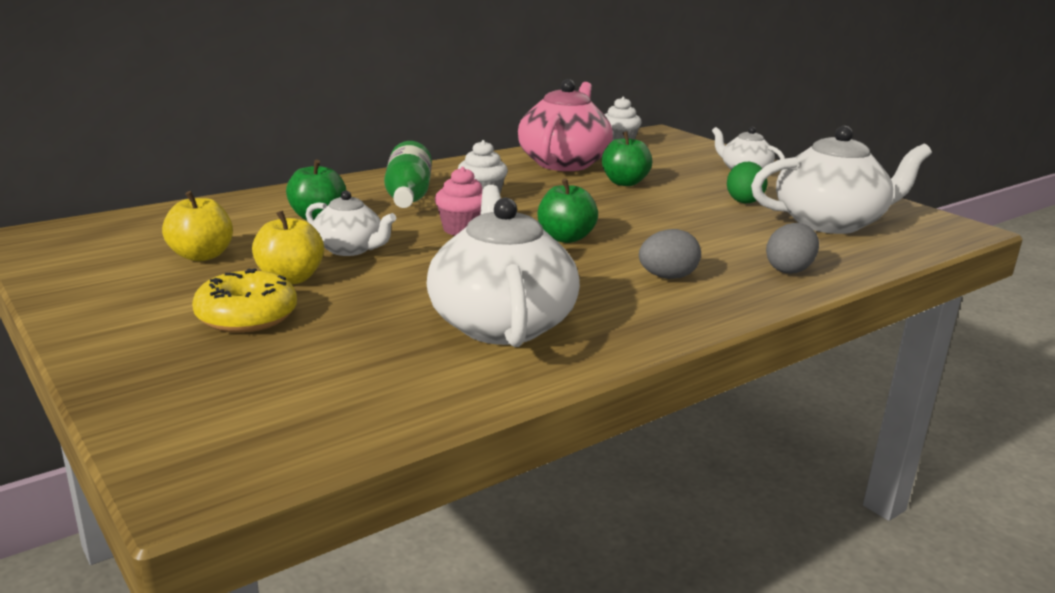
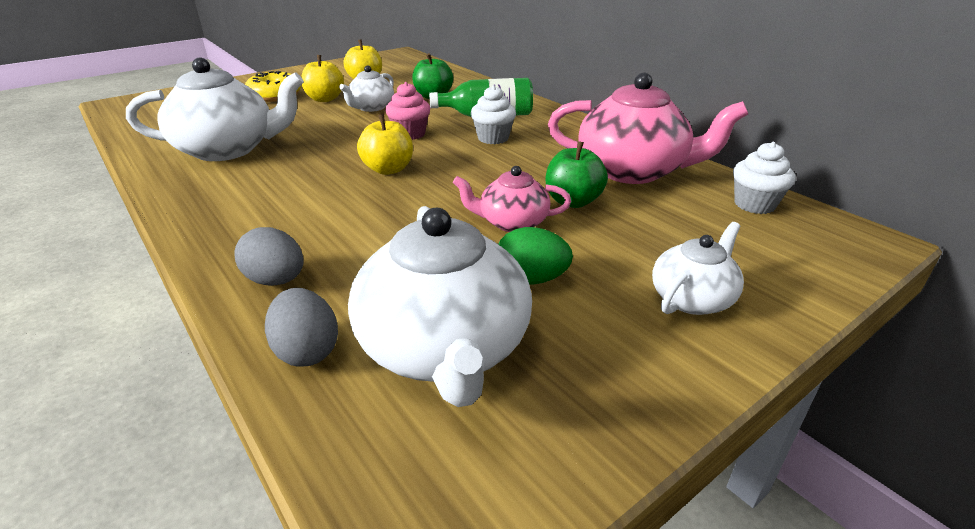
camera: 90 degrees right, 10 degrees up
green apple [538,178,598,243] -> yellow apple [357,114,413,175]
grey egg [639,229,701,279] -> grey egg moved to [265,288,338,367]
none -> pink teapot [453,166,571,232]

